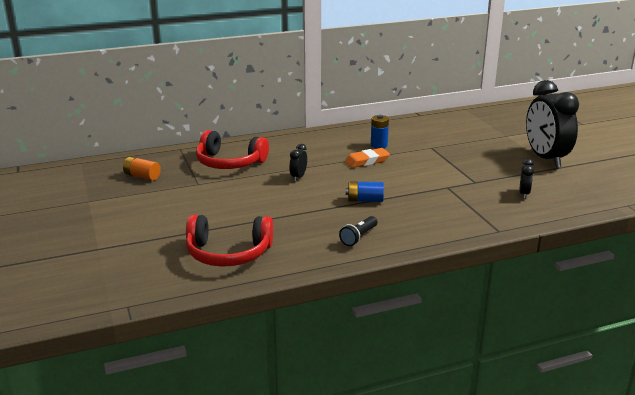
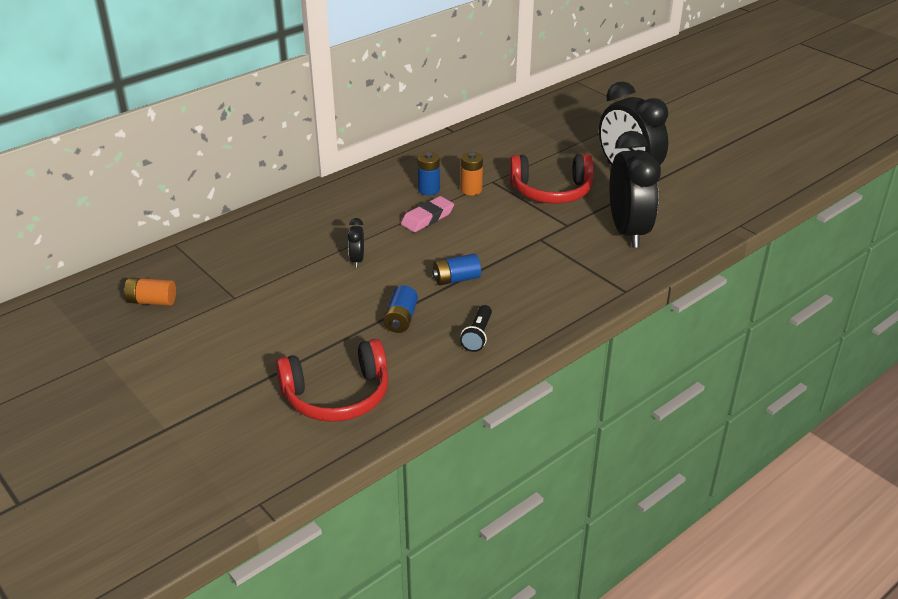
camera: 20 degrees left, 10 degrees up
red headphones [196,130,269,169] -> red headphones moved to [509,154,594,204]
orange eraser [345,148,390,168] -> pink eraser [401,196,454,232]
black clock [519,159,534,198] -> black clock [610,131,661,248], size x2.40
none -> blue battery [383,285,418,333]
none -> orange battery [461,152,483,195]

